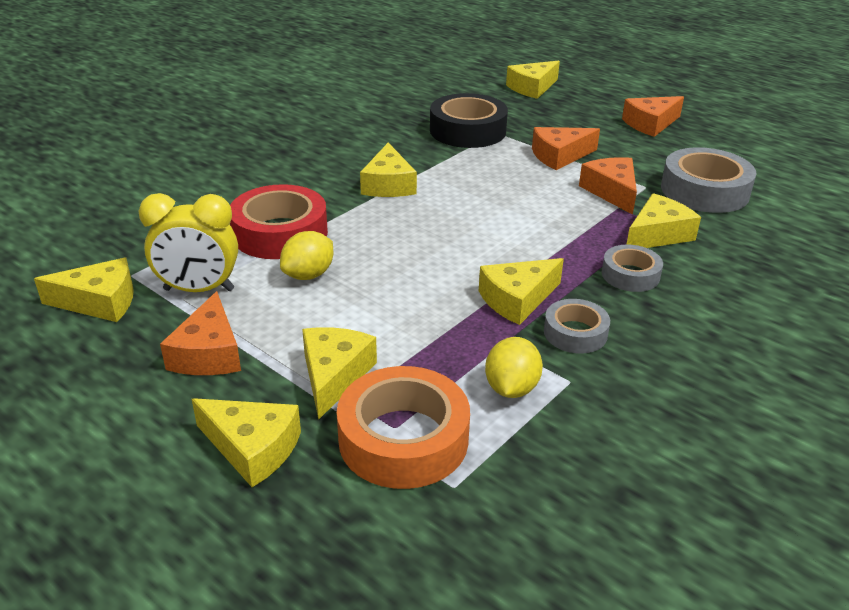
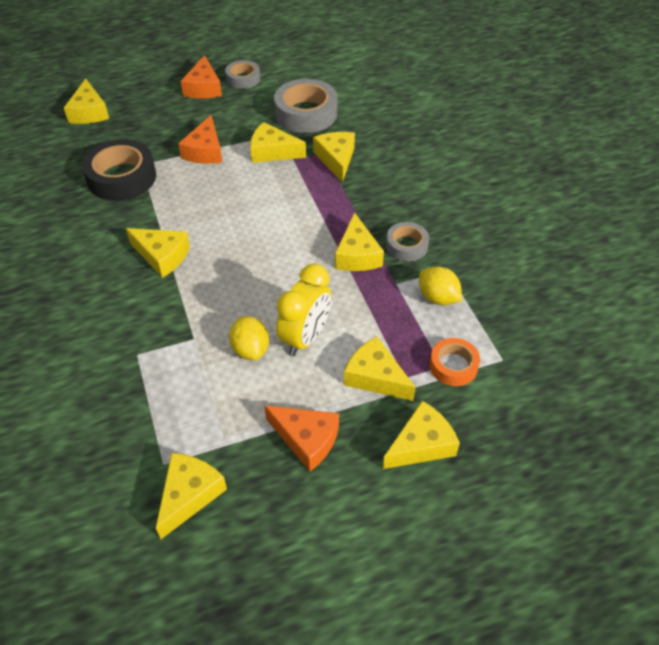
camera: 60 degrees left, 15 degrees up
yellow clock [139,193,238,292] -> yellow clock moved to [276,264,331,356]
red tape [230,184,328,259] -> none
orange tape [337,366,470,489] -> orange tape [429,338,480,386], size x0.57
orange cheese [579,157,637,215] -> yellow cheese [250,122,306,163]
grey tape [602,245,663,292] -> grey tape moved to [225,60,260,89]

